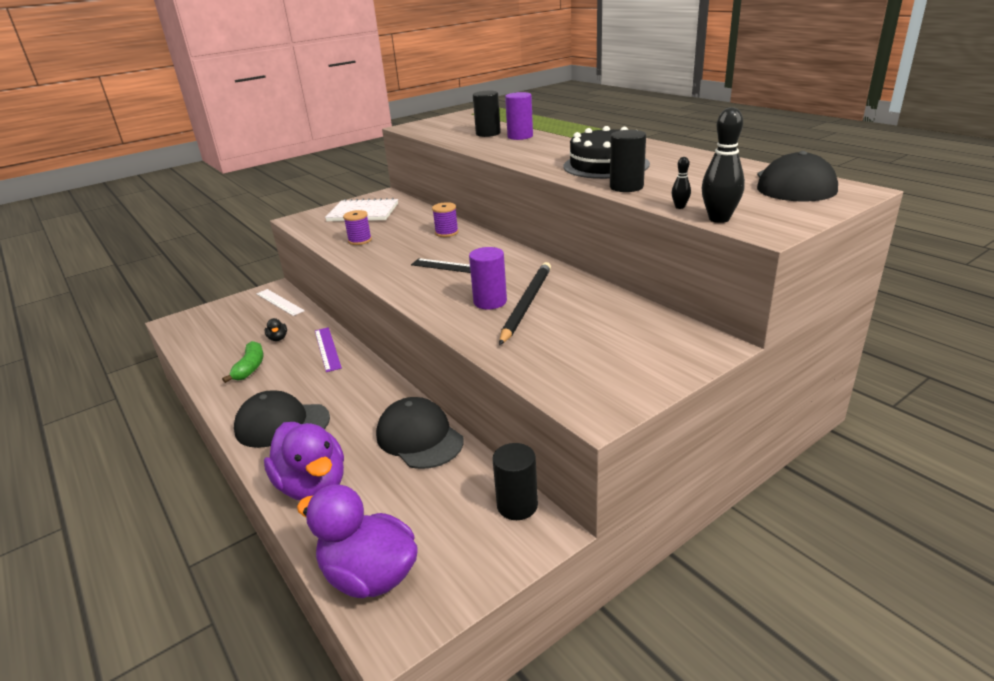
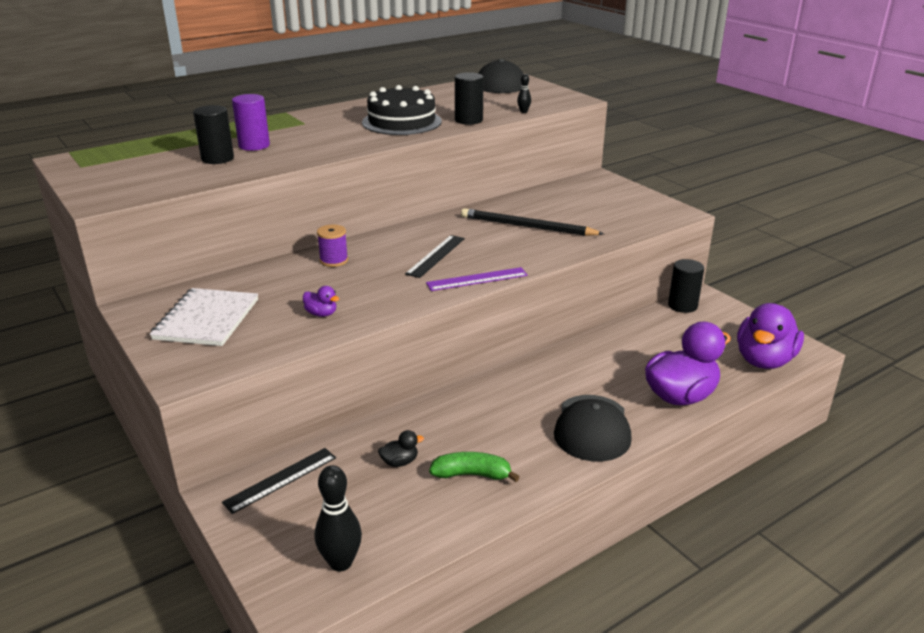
camera: 90 degrees left, 0 degrees up
white ruler [256,289,305,316] -> black ruler [222,448,336,514]
purple ruler [315,327,342,372] -> purple ruler moved to [426,267,528,291]
purple spool [343,210,372,245] -> purple duck [303,286,339,317]
black cap [376,397,463,469] -> none
purple cylinder [469,247,507,309] -> none
black bowling pin [702,107,745,223] -> black bowling pin moved to [315,465,362,572]

